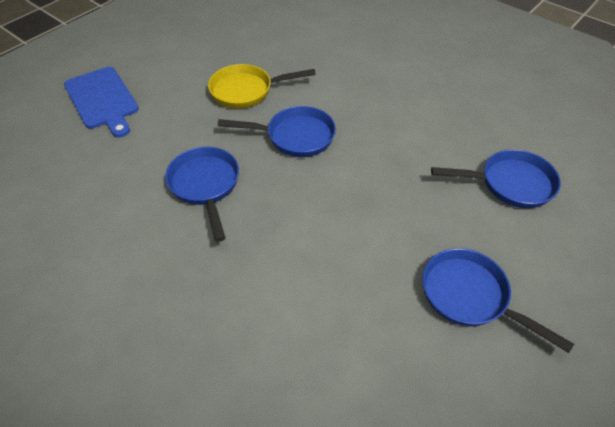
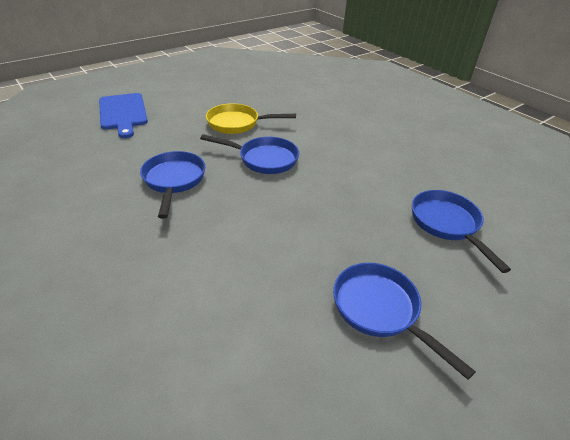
camera: 10 degrees right, 10 degrees down
blue pan [431,149,561,208] -> blue pan turned 120 degrees counterclockwise [412,190,511,273]

